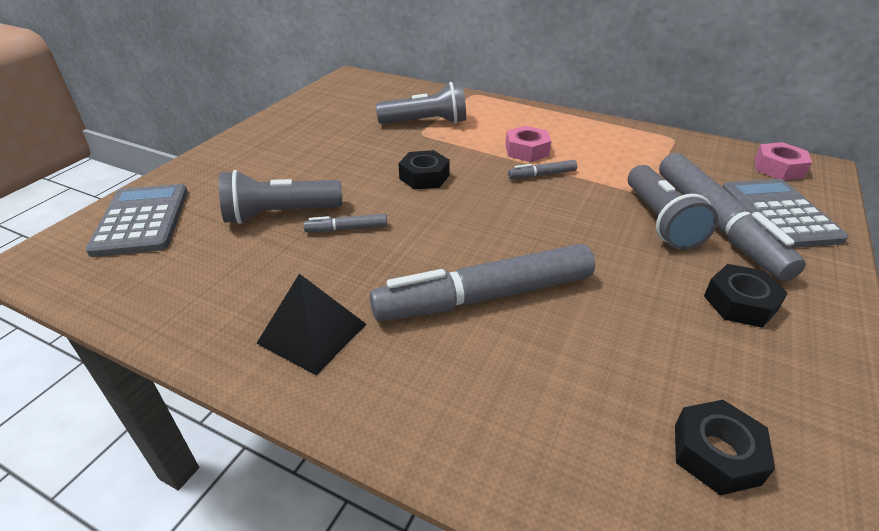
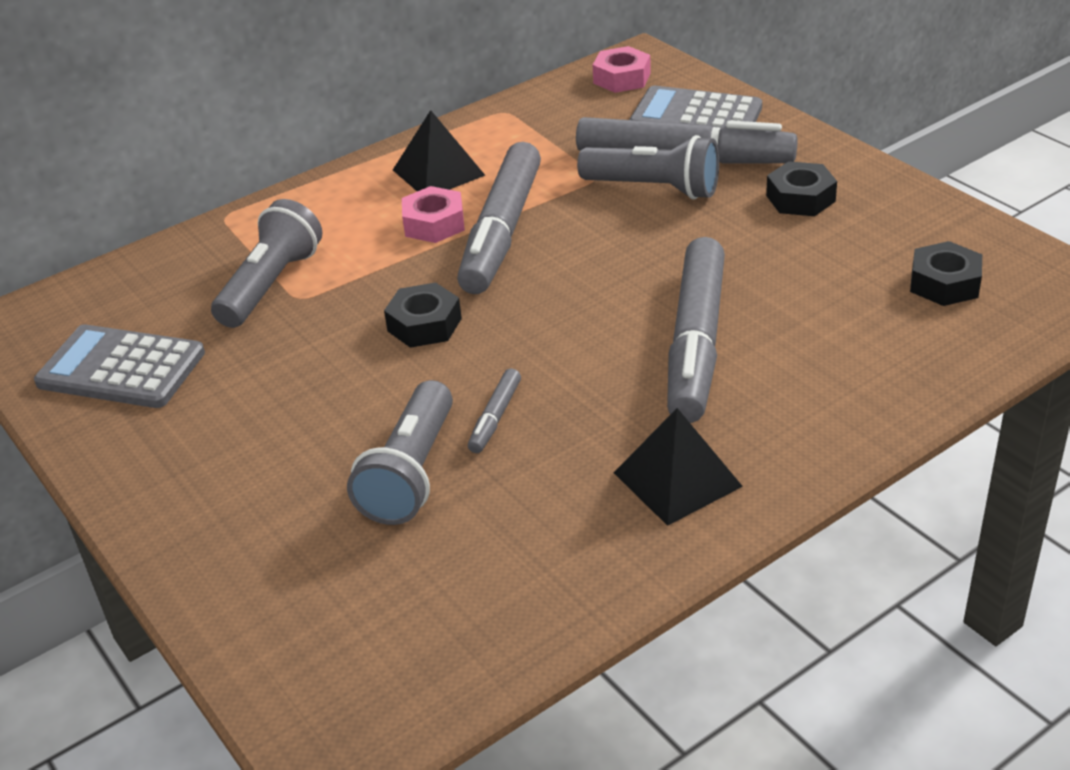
camera: 60 degrees left, 0 degrees up
grey calculator [86,184,188,257] -> grey calculator moved to [34,324,205,408]
grey marker [508,160,577,179] -> grey marker [457,142,541,294], size x2.36
none -> black pyramid [393,110,486,191]

